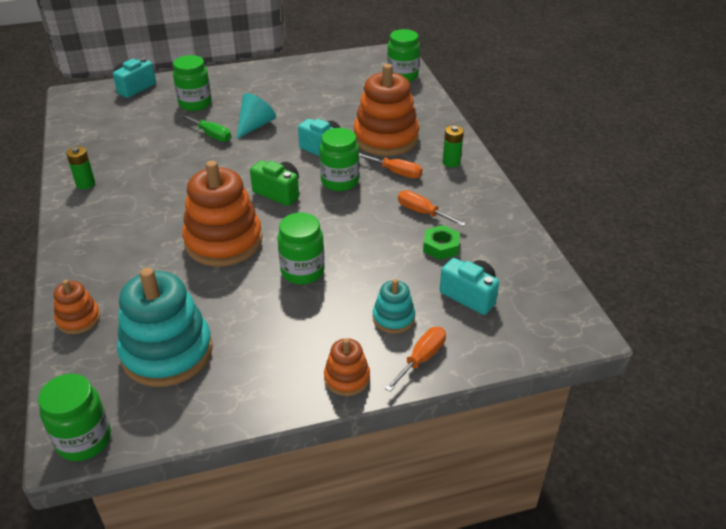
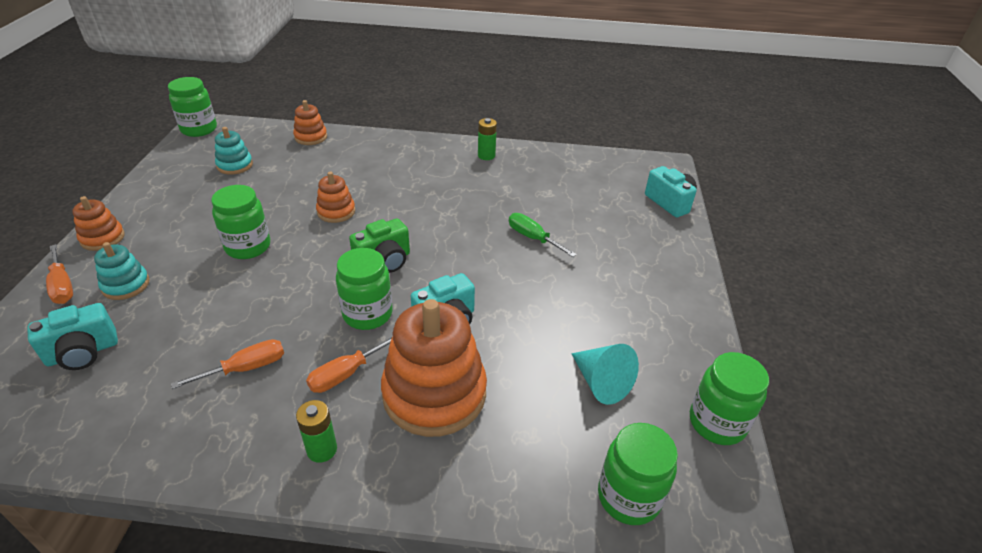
camera: 110 degrees right, 0 degrees up
turquoise stacking toy [117,268,213,387] -> turquoise stacking toy [215,127,253,175], size x0.49
green jar [173,55,212,111] -> green jar moved to [690,352,769,445]
green screwdriver [180,114,231,142] -> green screwdriver turned 75 degrees clockwise [509,213,577,257]
orange stacking toy [182,161,262,267] -> orange stacking toy [316,172,355,223], size x0.49
turquoise cone [237,93,276,139] -> turquoise cone moved to [572,344,639,405]
green nut [423,225,460,260] -> none

